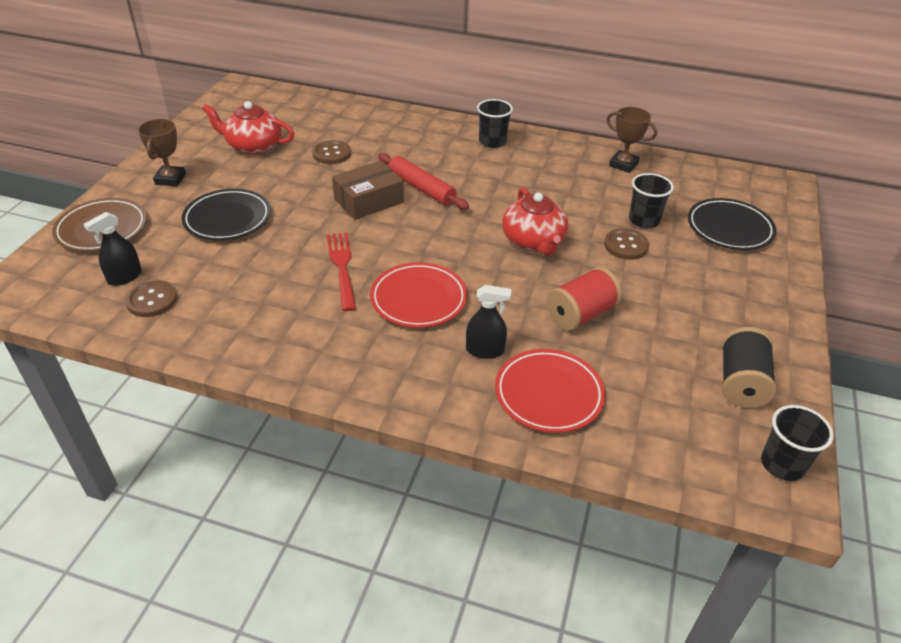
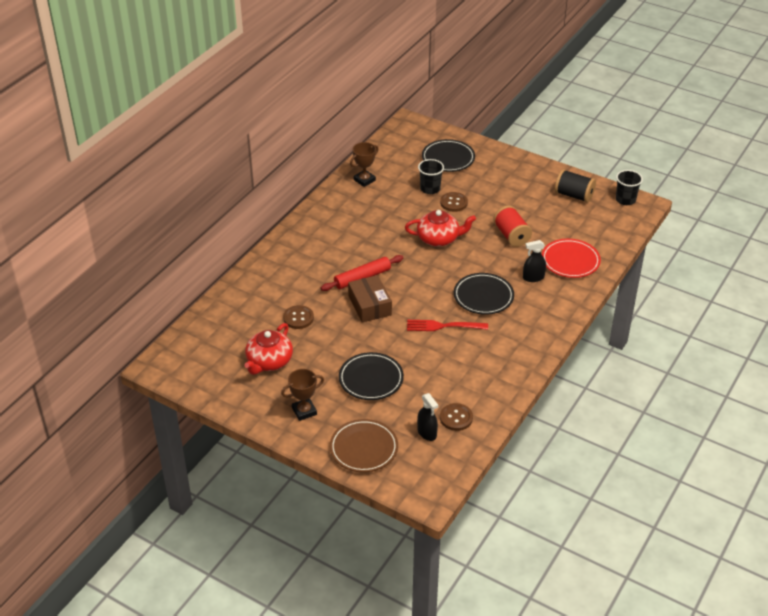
camera: 75 degrees left, 0 degrees up
brown trophy [138,119,186,186] -> brown trophy turned 45 degrees counterclockwise [281,369,324,421]
red plate [370,262,467,328] -> black plate [454,273,514,315]
black spray bottle [466,285,511,359] -> black spray bottle turned 120 degrees counterclockwise [523,240,546,282]
black cup [477,99,513,148] -> none

